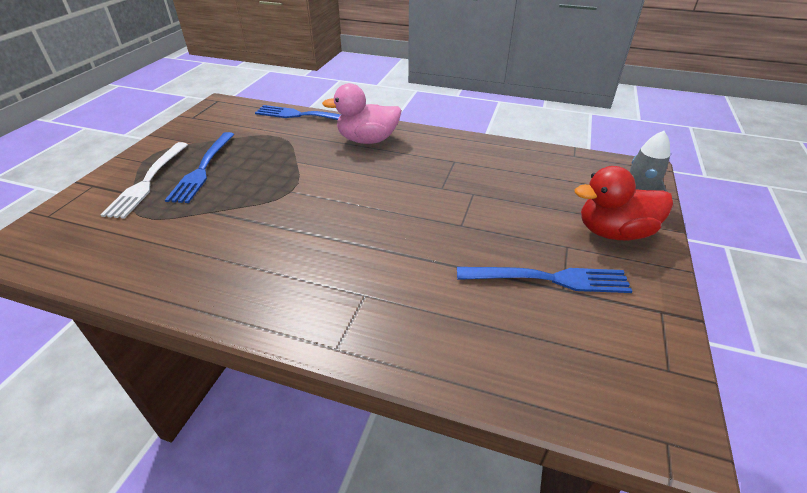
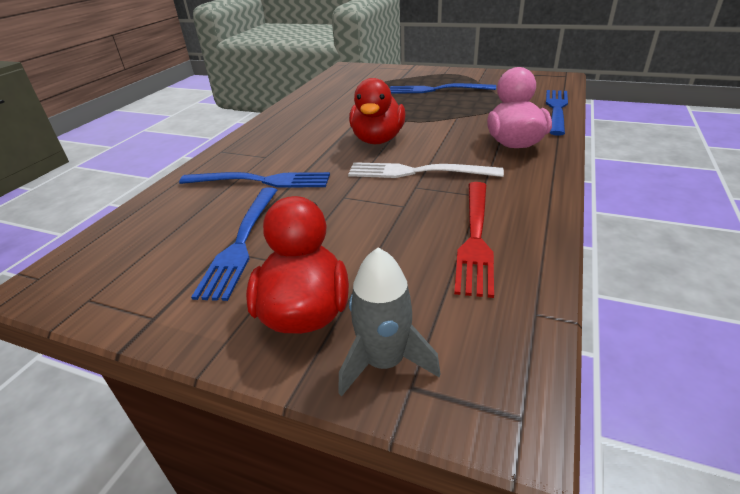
camera: 95 degrees right, 5 degrees down
white fork [100,142,188,219] -> white fork moved to [348,162,504,178]
none -> blue fork [179,172,330,188]
none -> red duck [349,78,405,144]
none -> red fork [454,182,494,298]

